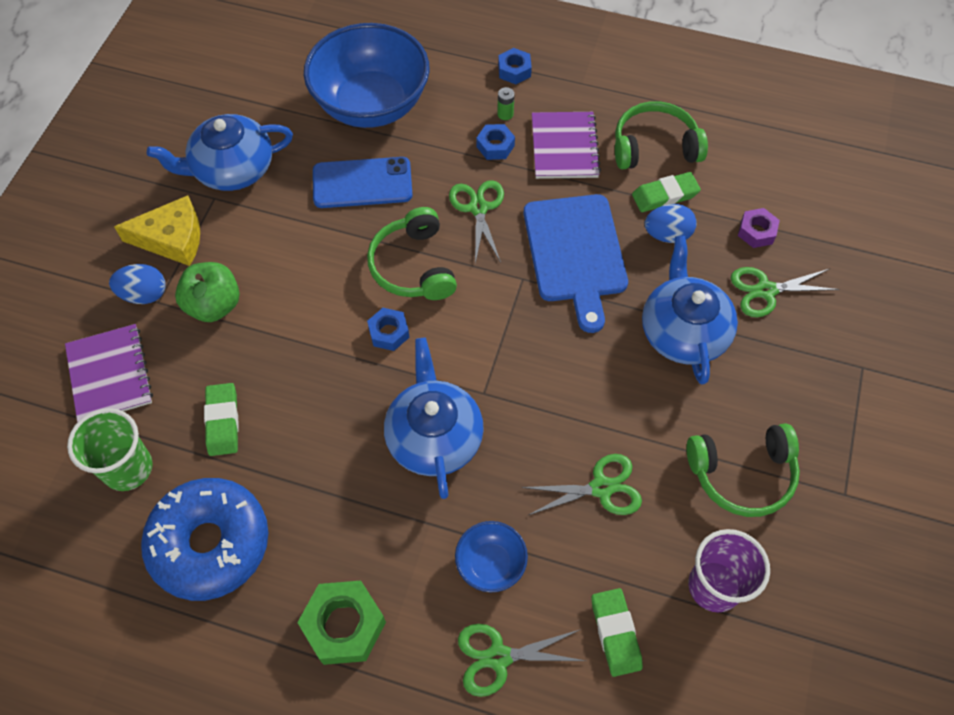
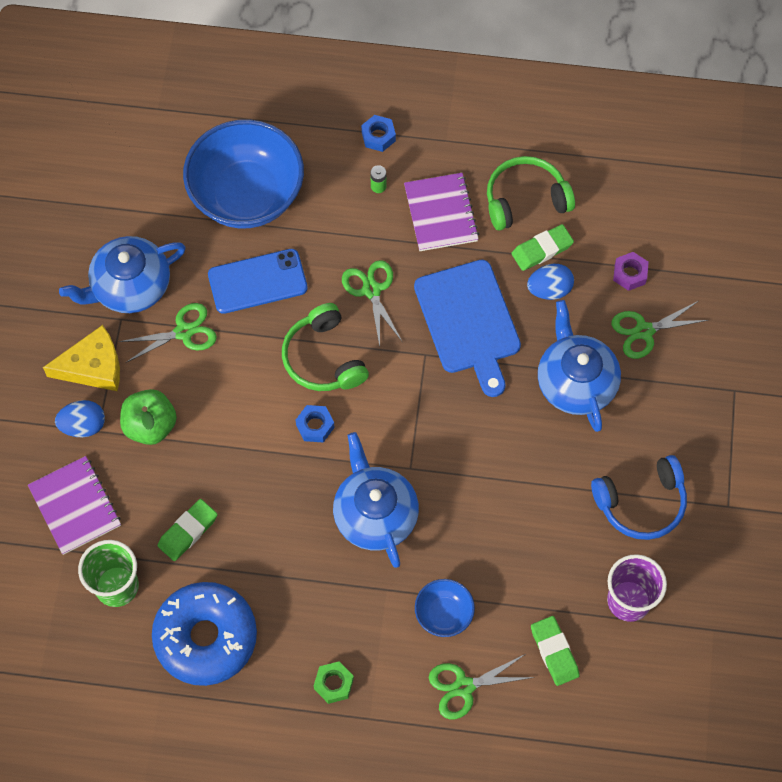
camera: 10 degrees left, 5 degrees up
green eraser [204,383,239,456] -> green eraser turned 60 degrees clockwise [157,499,218,561]
green nut [297,581,386,665] -> green nut [314,661,354,704], size x0.59
blue nut [476,124,515,160] -> none
green scissors [521,454,642,516] -> green scissors moved to [119,303,217,363]
green headphones [687,424,800,517] -> blue headphones [591,455,687,540]

